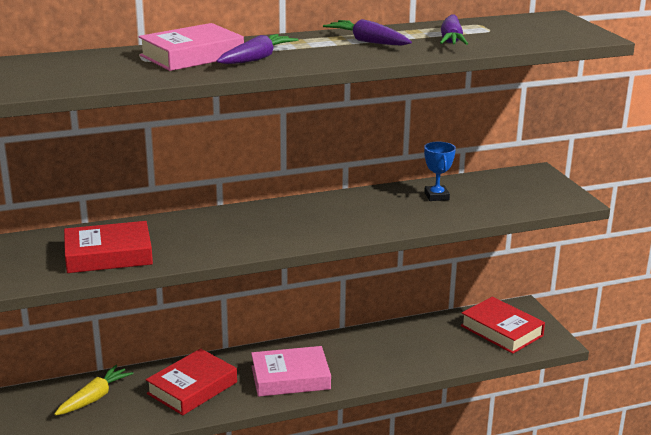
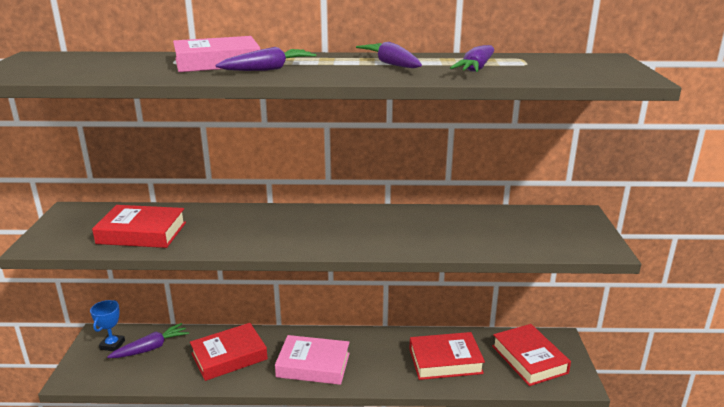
camera: 20 degrees right, 0 degrees up
yellow carrot [54,365,133,415] -> purple carrot [107,323,189,358]
blue trophy [424,142,456,201] -> blue trophy moved to [90,300,125,351]
none -> red book [409,332,485,380]

